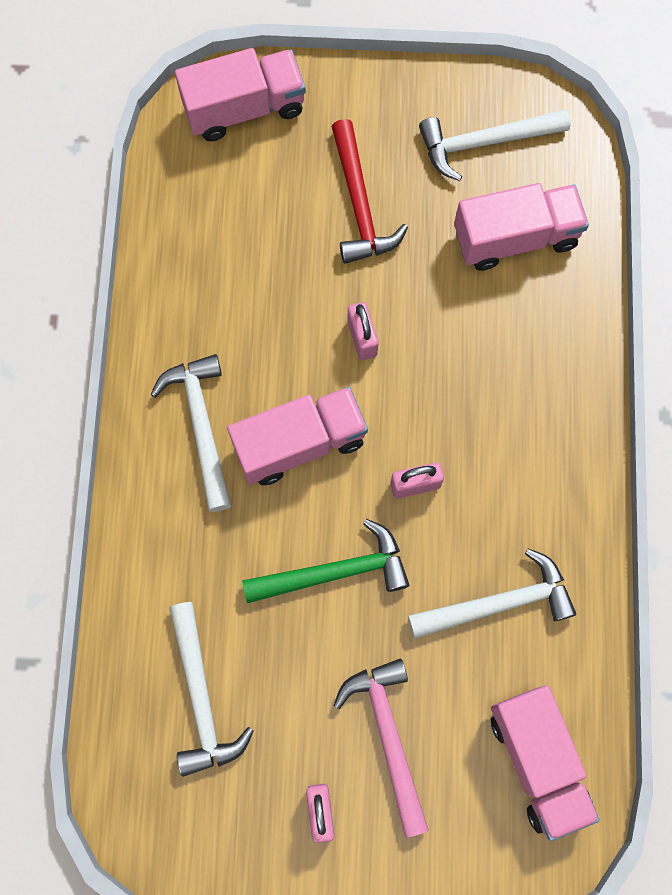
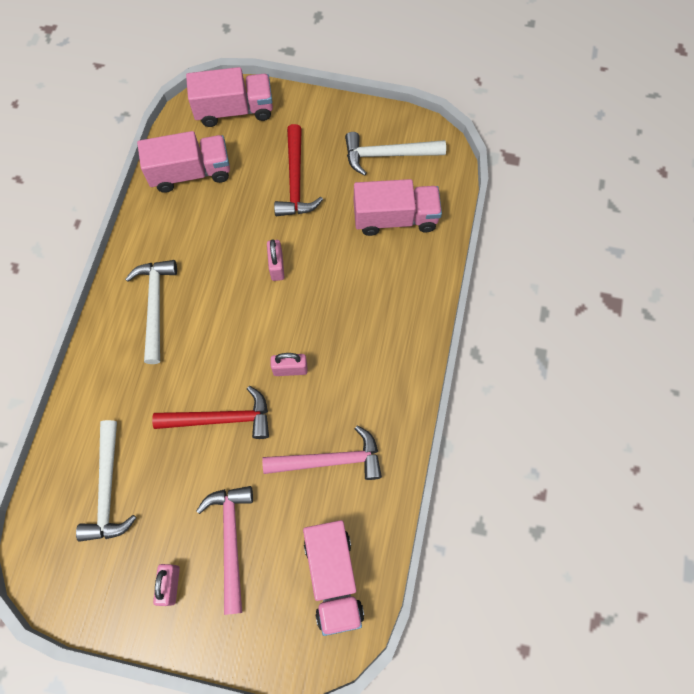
camera: 10 degrees right, 5 degrees down
pink truck [227,387,368,485] -> pink truck moved to [137,131,230,193]
green hammer [242,519,409,603] -> red hammer [152,386,269,439]
white hammer [408,549,576,639] -> pink hammer [262,425,382,480]

